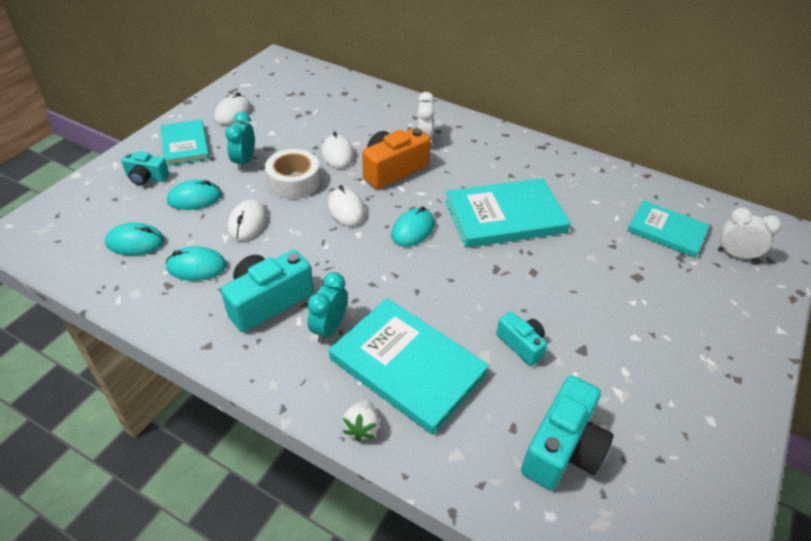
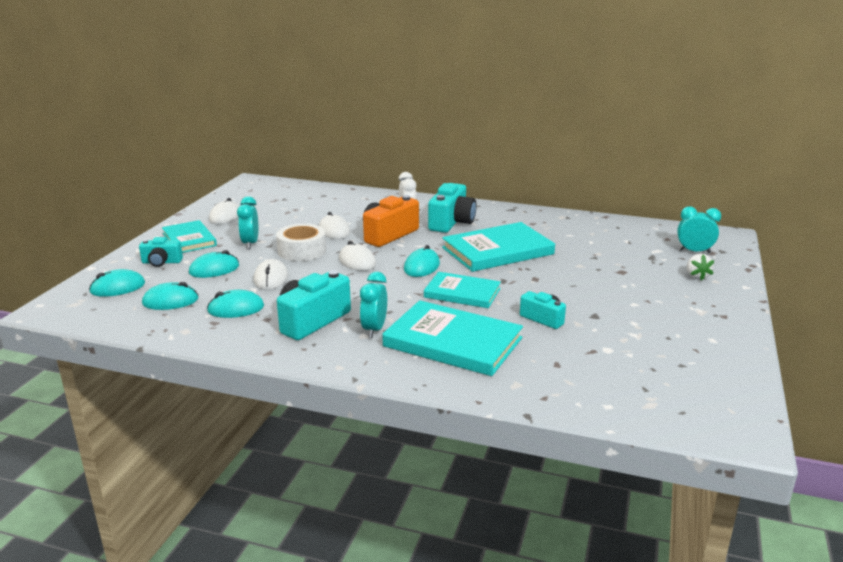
camera: 10 degrees left, 20 degrees down
white strawberry [342,399,380,442] -> white strawberry moved to [687,254,714,281]
turquoise camera [521,376,614,490] -> turquoise camera moved to [428,183,476,233]
turquoise book [627,200,710,258] -> turquoise book moved to [424,272,501,308]
white clock [717,208,782,261] -> turquoise clock [677,207,721,253]
none -> turquoise mouse [89,269,145,297]

